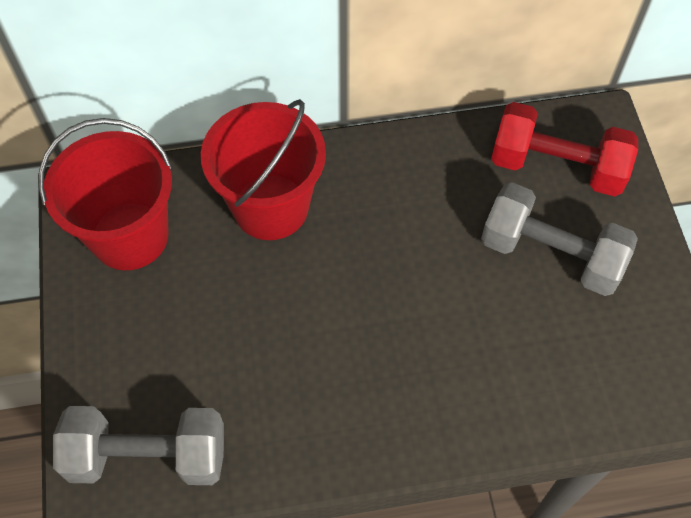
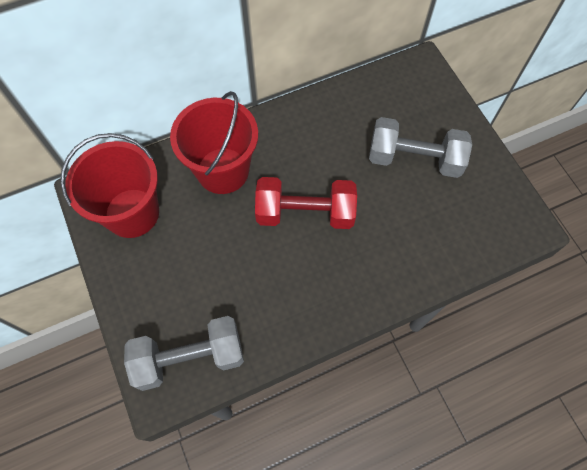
camera: 15 degrees left, 5 degrees up
red dumbbell [491,102,638,196] -> red dumbbell moved to [255,177,357,229]

